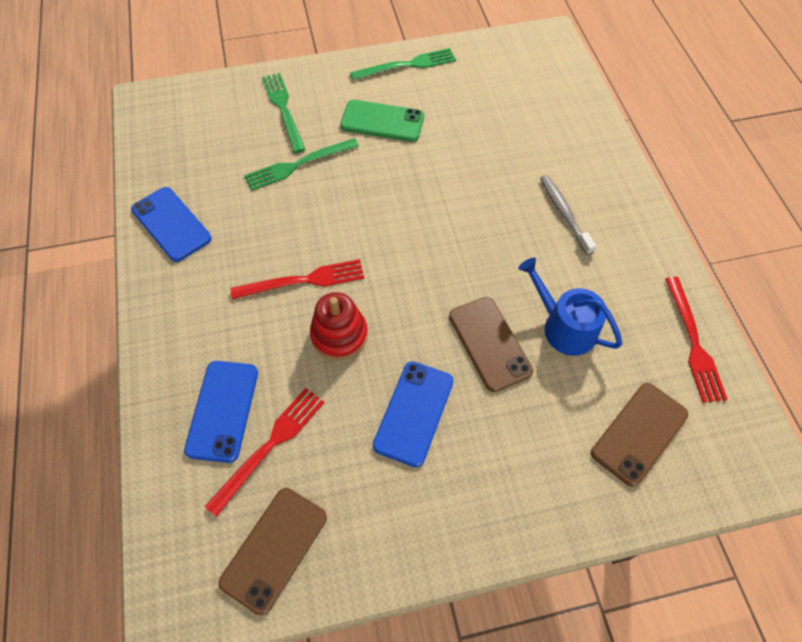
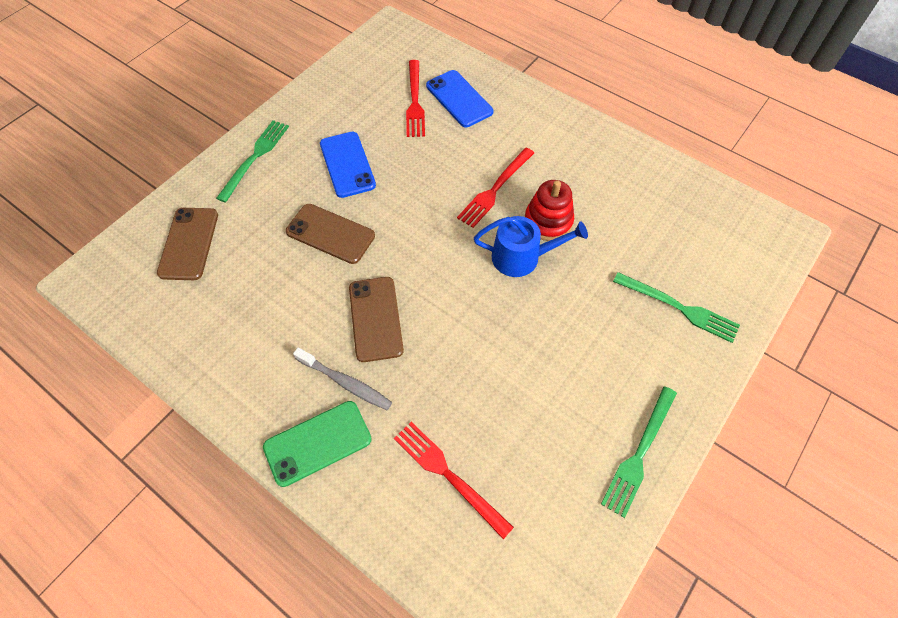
camera: 140 degrees right, 0 degrees up
blue phone [131,187,212,262] -> none
brown phone [218,488,327,616] -> brown phone moved to [349,277,404,362]
green fork [244,138,359,191] -> green fork moved to [216,120,289,203]
red stacking toy [310,292,368,360] -> red stacking toy moved to [525,180,574,241]
green phone [340,100,424,142] -> green phone moved to [263,401,372,487]
blue watering can [518,257,622,356] -> blue watering can moved to [474,216,588,277]
red fork [665,277,728,403] -> red fork moved to [394,422,514,539]

